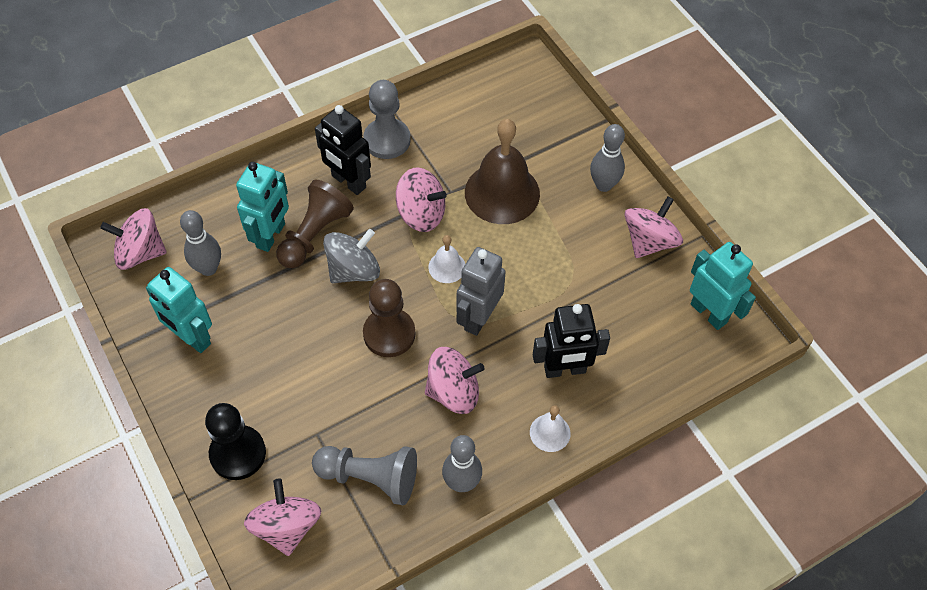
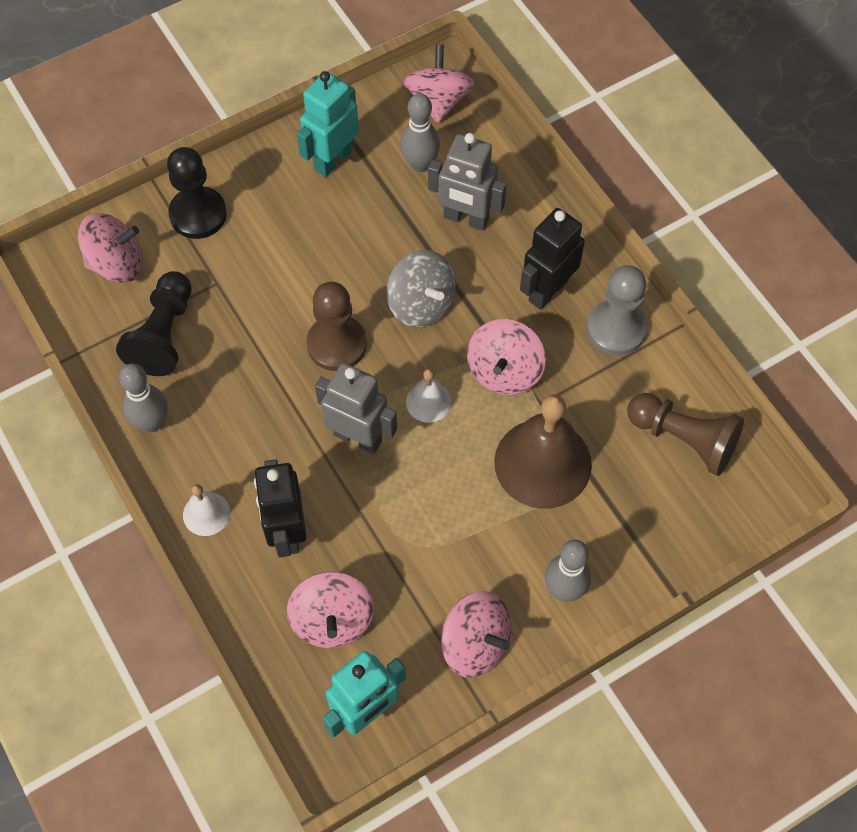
camera: 90 degrees right, 5 degrees up
turquoise robot [236,162,289,252] -> grey robot [428,133,506,231]
brown pawn [276,180,354,268] -> brown pawn moved to [627,393,744,476]
grey pawn [312,446,417,505] -> black pawn [116,271,192,376]
pink spinning top [425,347,485,414] -> pink spinning top moved to [287,572,374,648]

